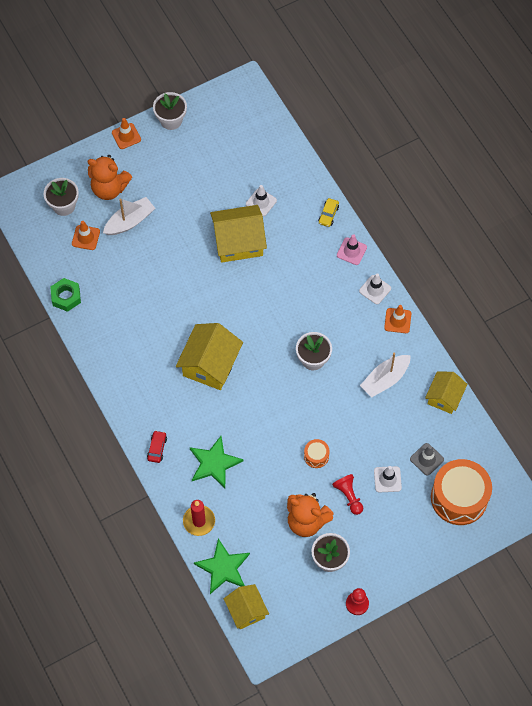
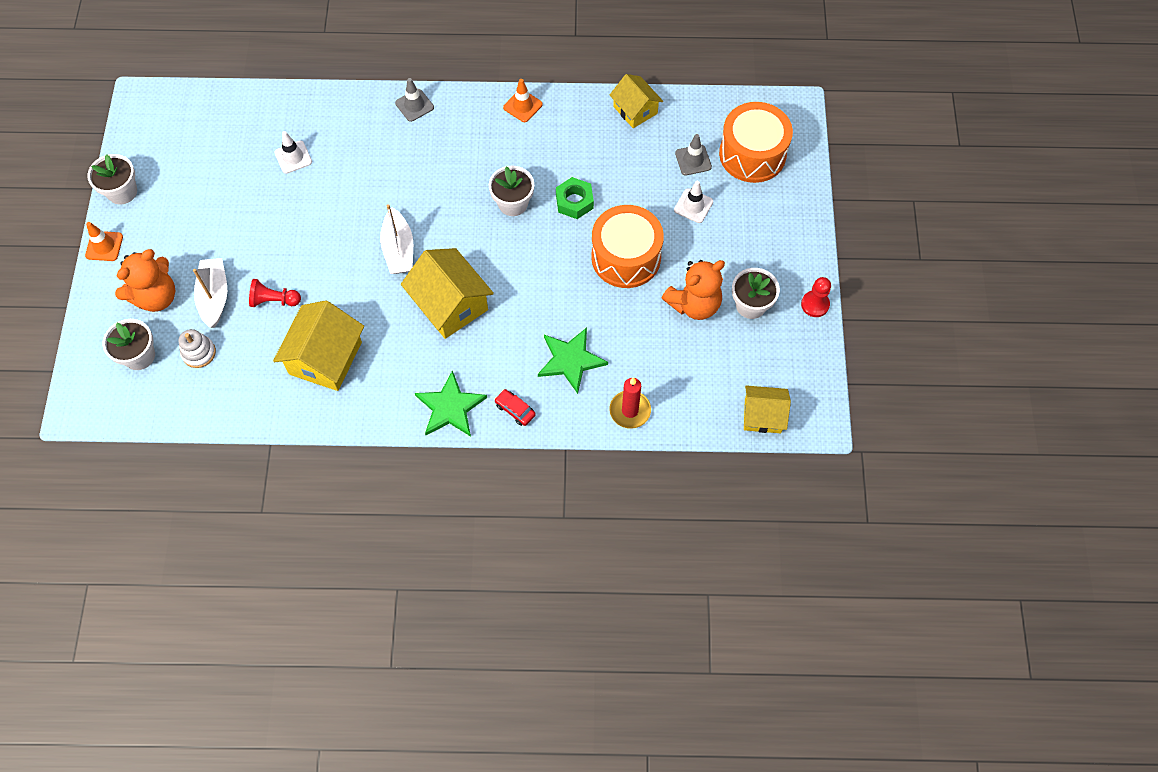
camera: 60 degrees left, 0 degrees up
green nut [50,278,81,312] -> green nut moved to [556,177,594,219]
orange traffic cone [72,221,100,250] -> white stacking toy [178,329,216,368]
green star [194,538,250,594] -> green star moved to [415,370,487,437]
yellow house [210,205,267,263] -> yellow house moved to [273,300,364,391]
orange drum [304,439,330,468] -> orange drum [591,205,664,288], size x2.25
yellow car [318,198,339,227] -> none
red pawn [332,474,363,515] -> red pawn moved to [249,279,301,307]
pink traffic cone [337,234,367,265] -> grey traffic cone [395,78,434,122]
white traffic cone [359,273,391,304] -> none
white boat [360,353,411,398] -> white boat moved to [380,204,413,274]

